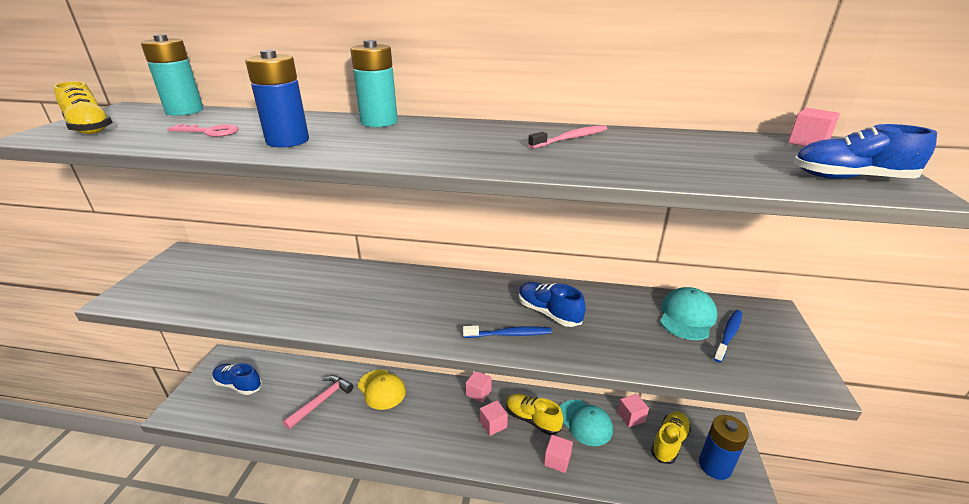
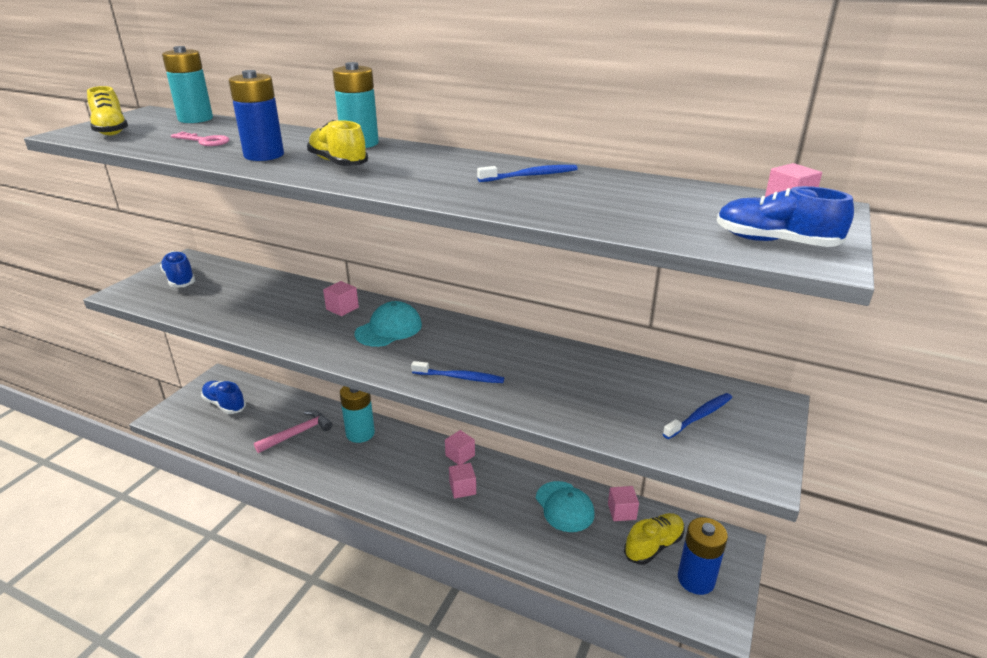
camera: 15 degrees right, 0 degrees up
yellow cap [358,370,406,410] -> turquoise battery [340,386,375,443]
yellow shoe [506,394,563,435] -> yellow shoe moved to [307,120,368,166]
blue shoe [519,282,586,327] -> blue shoe moved to [160,251,195,288]
pink toothbrush [528,125,607,149] -> blue toothbrush [477,165,578,182]
pink cube [544,435,573,473] -> pink cube moved to [323,281,359,316]
turquoise cap [660,287,717,340] -> turquoise cap moved to [355,301,422,347]

